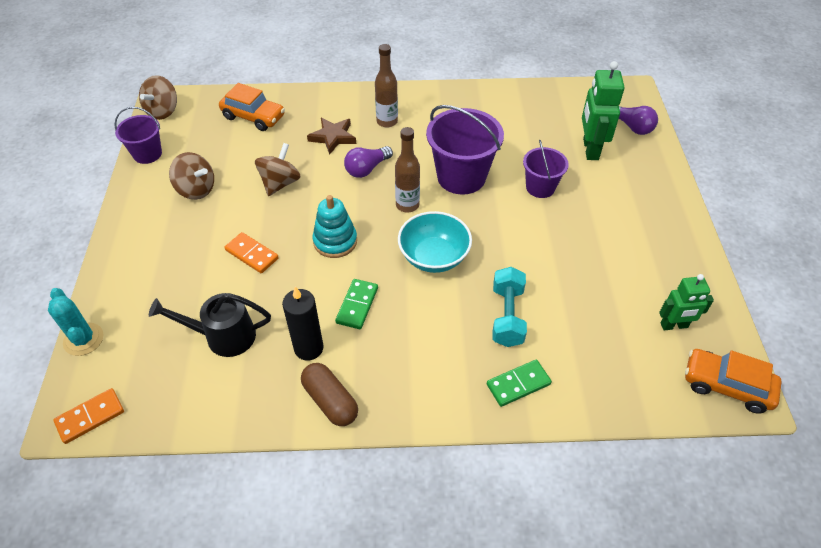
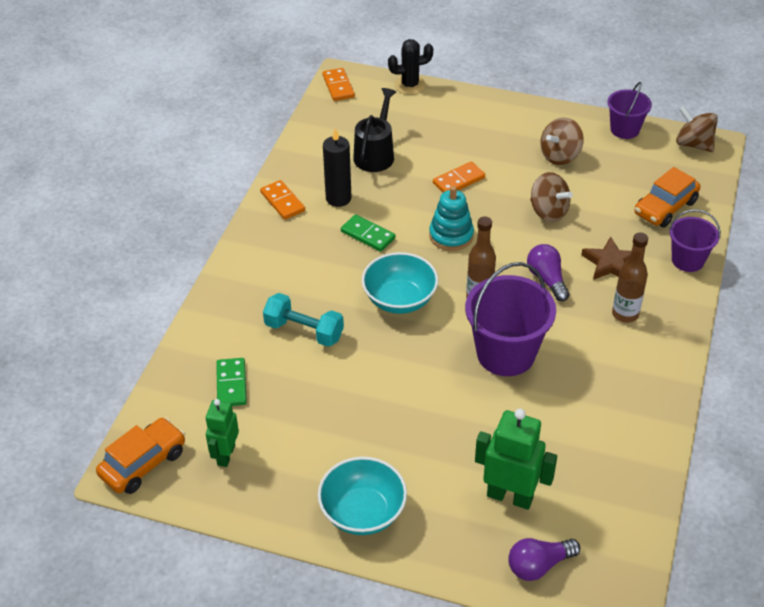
camera: 110 degrees right, 5 degrees down
turquoise cactus [48,288,103,356] -> black cactus [388,39,433,95]
brown capsule [301,363,358,426] -> orange domino [260,180,305,220]
green domino [487,360,552,407] -> green domino moved to [216,358,247,406]
purple bucket [523,140,569,198] -> purple bucket moved to [669,209,721,272]
none -> turquoise bowl [318,457,407,535]

